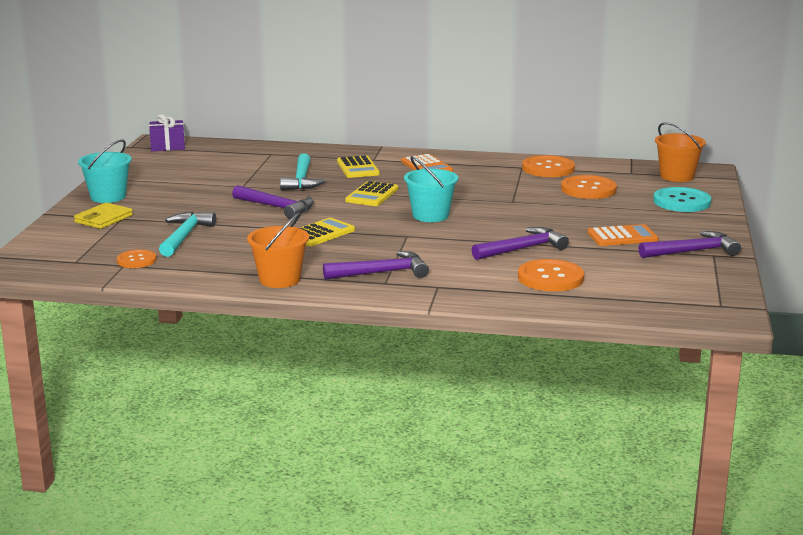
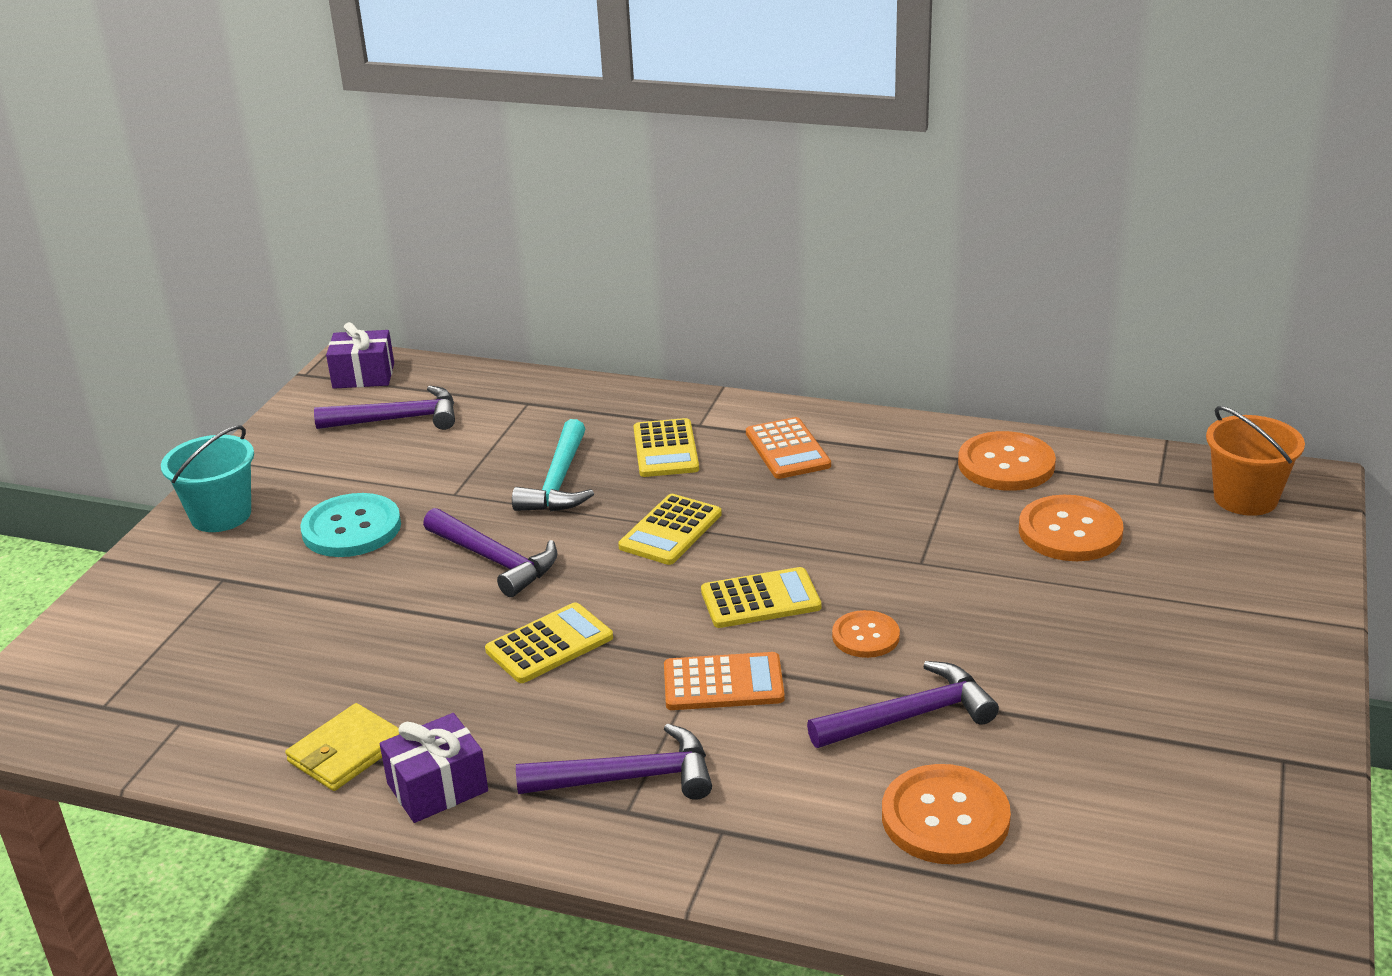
camera: 10 degrees right, 10 degrees up
yellow wallet [74,202,133,229] -> yellow wallet moved to [285,703,399,791]
orange button [117,250,156,268] -> orange button moved to [832,610,900,658]
turquoise hammer [159,212,216,257] -> none
orange bucket [247,212,309,288] -> purple gift [380,713,488,823]
turquoise bucket [404,156,458,222] -> yellow calculator [701,567,821,628]
orange calculator [588,224,659,246] -> orange calculator moved to [664,652,785,710]
purple hammer [639,231,741,258] -> purple hammer moved to [314,386,455,430]
turquoise button [653,187,711,212] -> turquoise button moved to [300,493,401,557]

